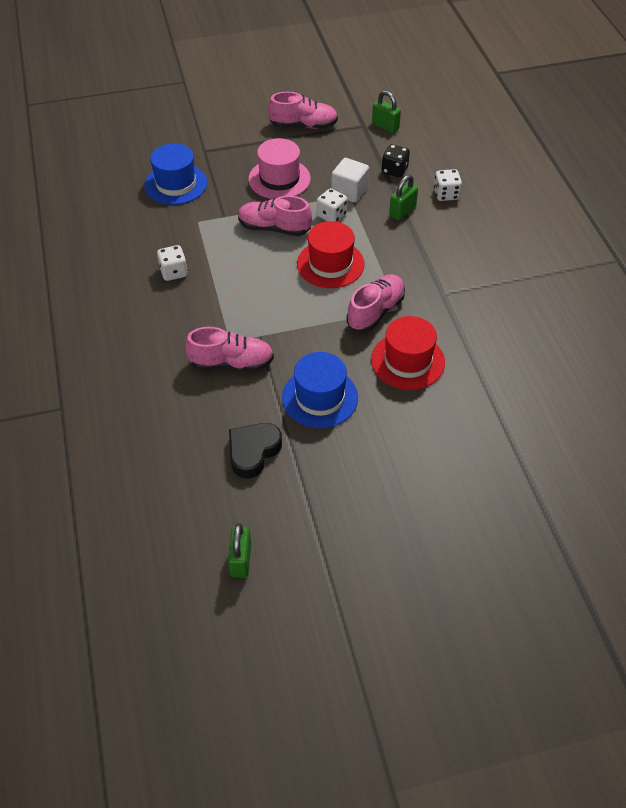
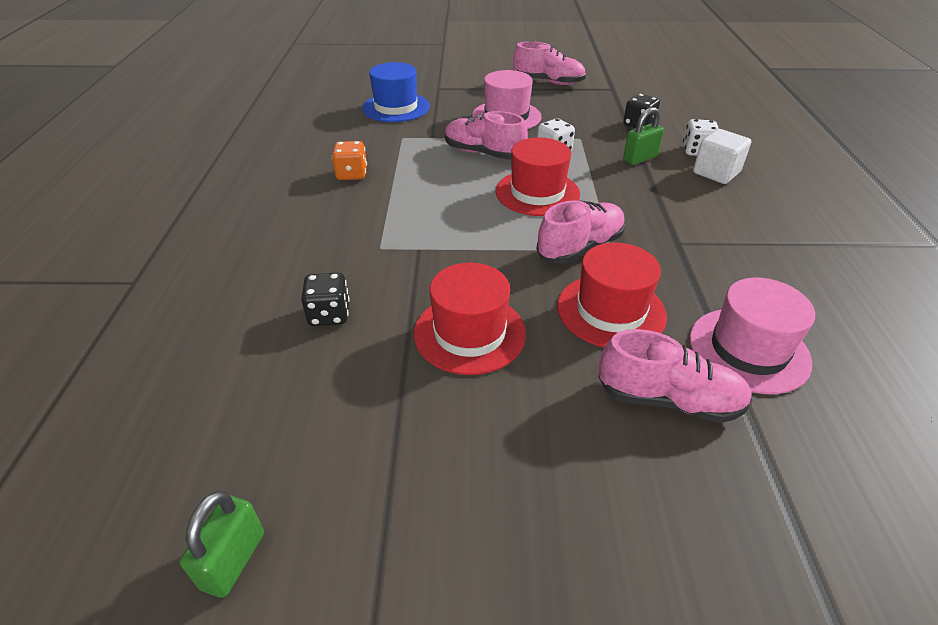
camera: 15 degrees right, 10 degrees down
white dice [157,245,188,281] -> orange dice [332,141,367,180]
pink shoe [185,327,274,371] -> pink shoe moved to [598,329,752,423]
black heart [229,423,282,478] -> none
blue hat [282,352,358,428] -> red hat [414,263,526,375]
white cube [331,158,369,203] -> white cube moved to [693,129,752,184]
green padlock [372,90,401,133] -> none
none -> black dice [301,273,349,326]
none -> pink hat [690,278,815,394]

